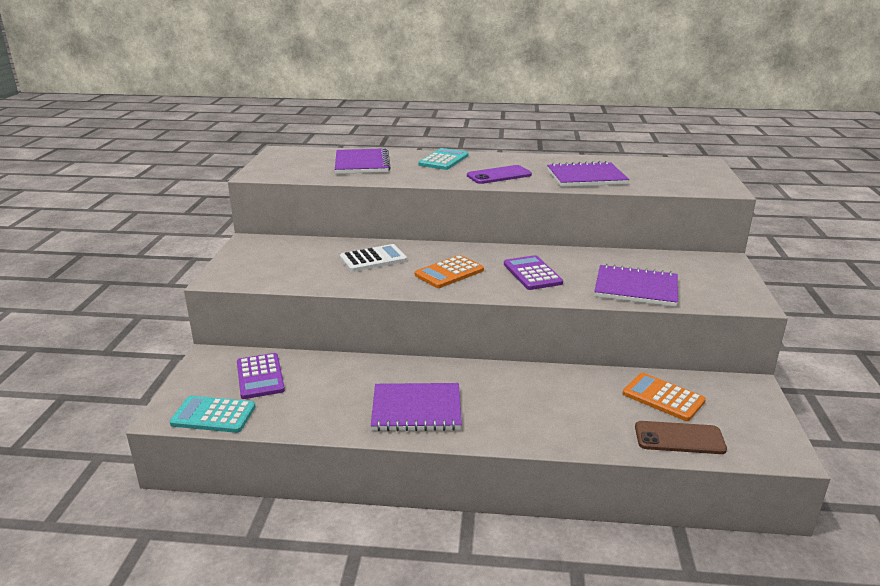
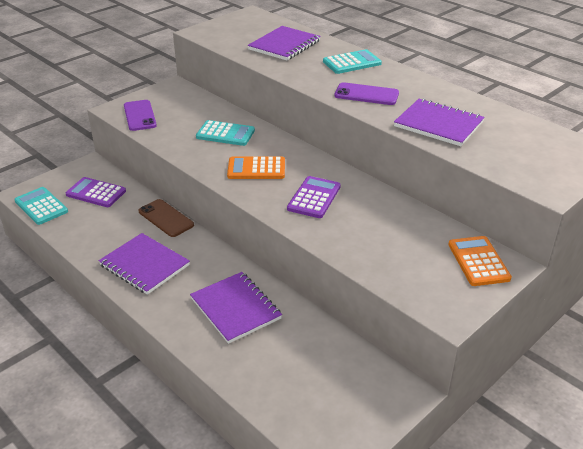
camera: 40 degrees right, 10 degrees up
purple calculator [237,353,285,399] -> purple calculator turned 90 degrees clockwise [66,177,126,207]
white calculator [340,244,407,272] -> turquoise calculator [196,120,255,146]
purple notebook [594,264,678,307] -> purple notebook moved to [190,272,282,344]
orange calculator [623,373,706,421] -> orange calculator moved to [448,236,512,286]
brown phone [635,421,727,454] -> brown phone moved to [139,199,194,237]
none -> purple phone [124,100,157,131]

